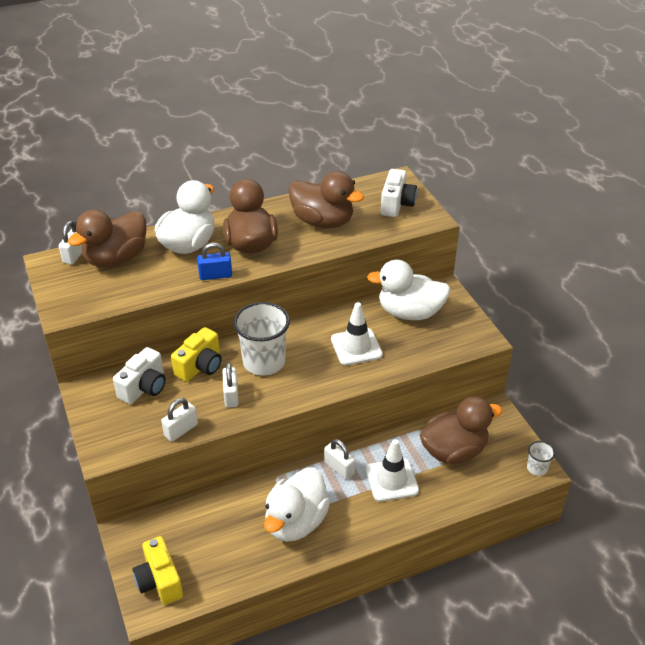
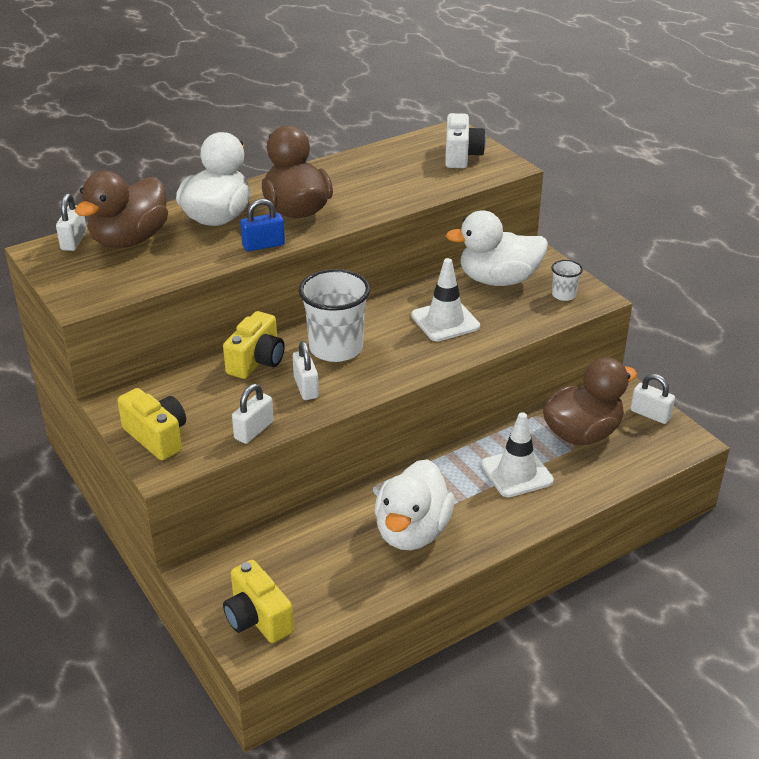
camera: 10 degrees left, 5 degrees down
white camera [113,347,165,404] -> none
brown duck [289,171,364,228] -> none
white padlock [324,439,355,480] -> white padlock moved to [631,374,675,424]
white cup [527,441,555,476] -> white cup moved to [551,260,583,301]
none -> yellow camera [117,388,186,460]

